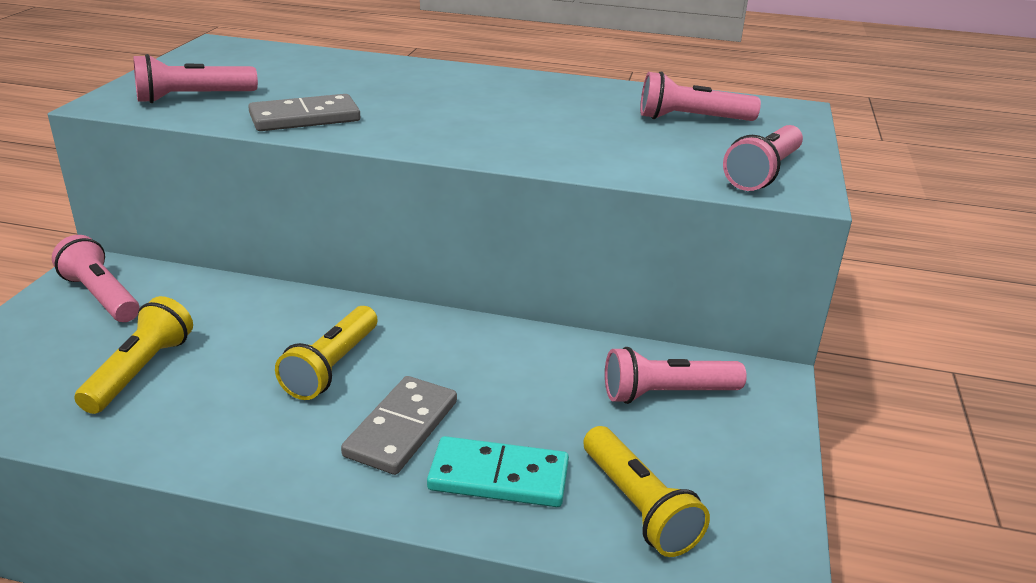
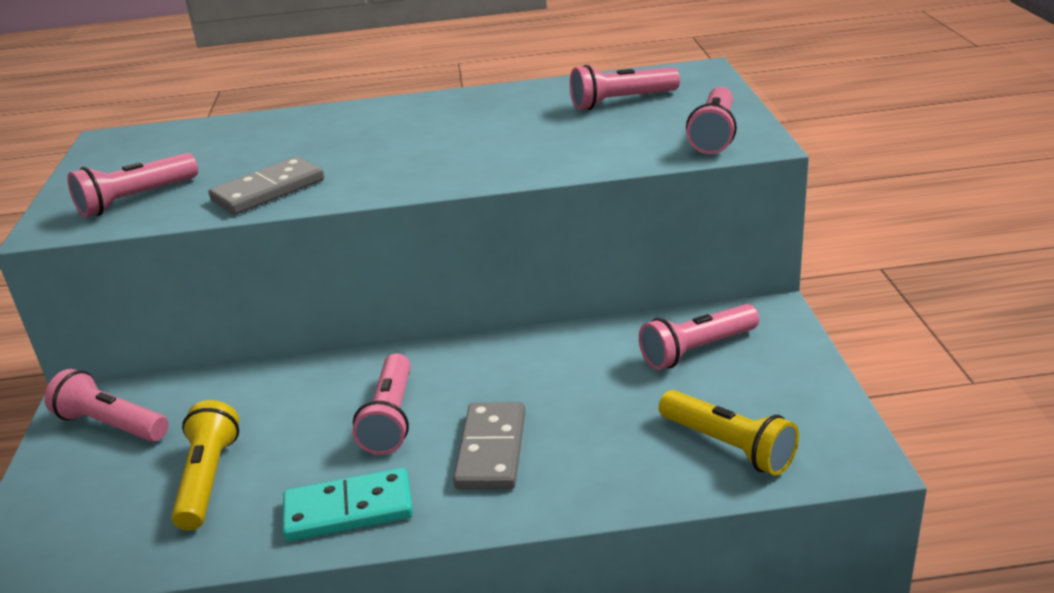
camera: 15 degrees left, 0 degrees up
yellow flashlight [275,306,377,400] -> pink flashlight [352,353,411,455]
turquoise domino [427,436,569,507] -> turquoise domino moved to [282,468,413,541]

